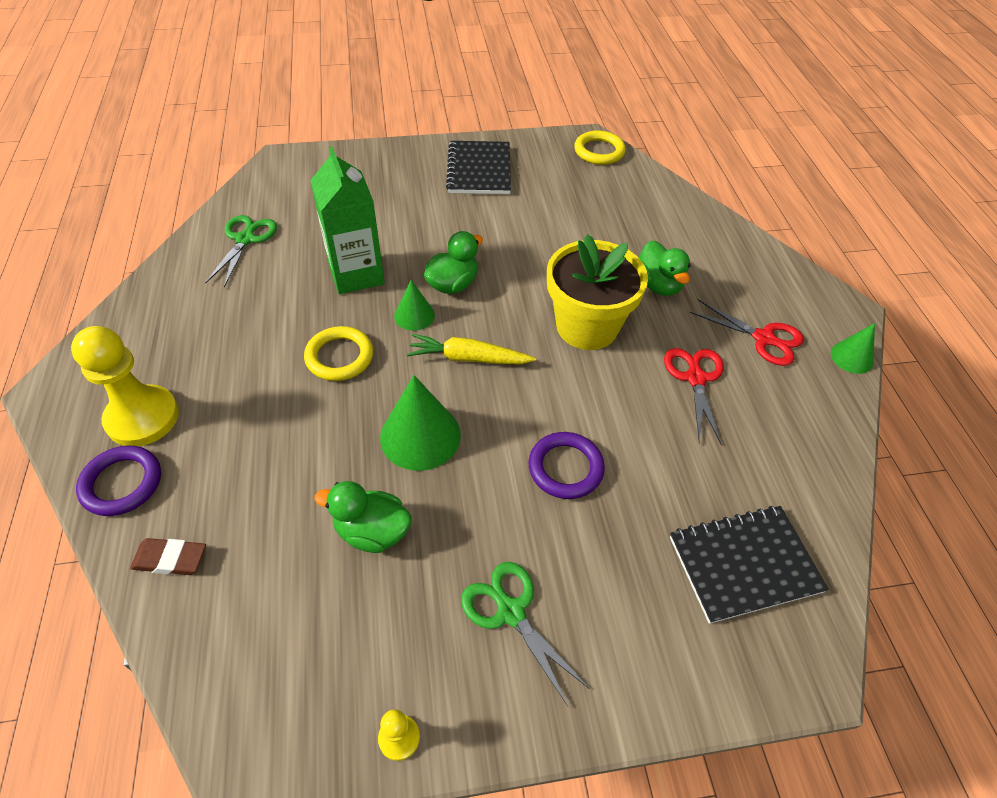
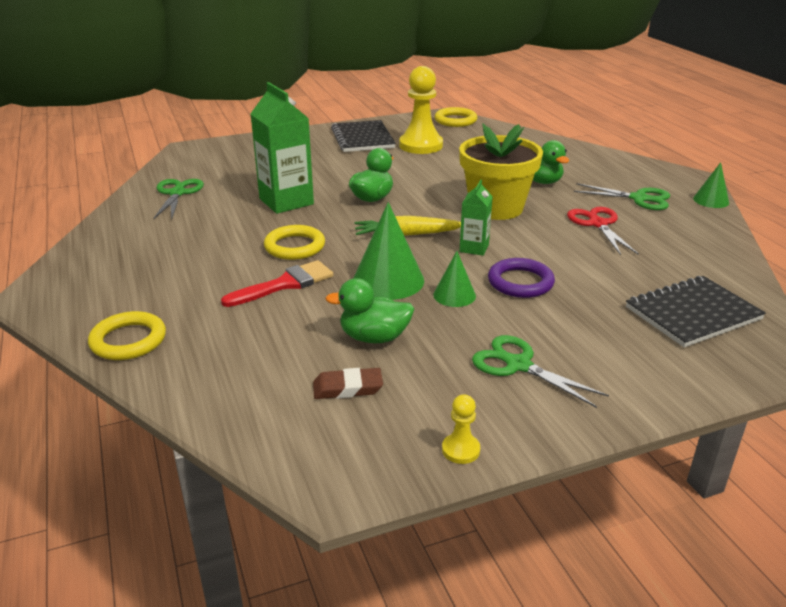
camera: 10 degrees left, 20 degrees down
yellow pawn [71,326,179,446] -> yellow pawn moved to [399,66,443,154]
purple ring [76,445,161,516] -> yellow ring [88,311,166,360]
brown eraser [130,538,206,575] -> brown eraser moved to [313,368,383,399]
green cone [394,280,435,331] -> green cone moved to [433,251,476,307]
red scissors [689,299,804,366] -> green scissors [574,183,670,210]
none -> red brush [221,260,333,307]
none -> green carton [459,180,493,256]

